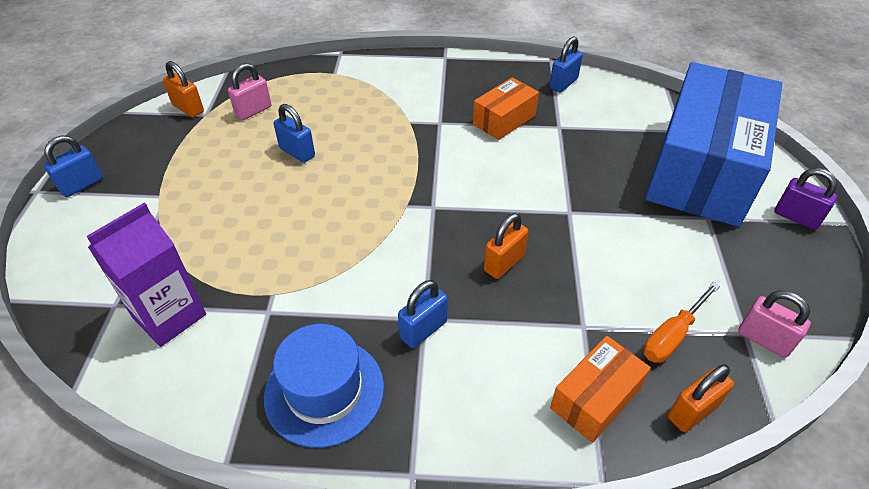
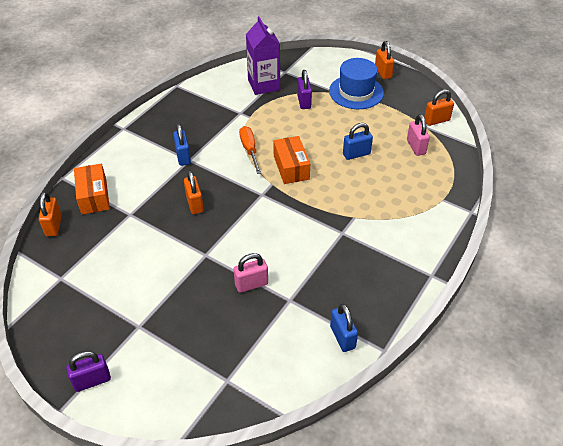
camera: 120 degrees right, 0 degrees up
blue padlock [44,135,103,197] -> orange padlock [375,41,394,79]
blue hat [264,324,384,448] -> blue hat moved to [329,58,384,109]
orange box [473,77,539,140] -> orange box moved to [273,136,310,184]
orange screwdriver [643,282,720,363] -> orange screwdriver moved to [239,126,261,174]
blue box [646,62,782,227] -> none
pink padlock [738,291,811,358] -> pink padlock moved to [234,253,268,293]
none -> purple padlock [297,70,312,109]

